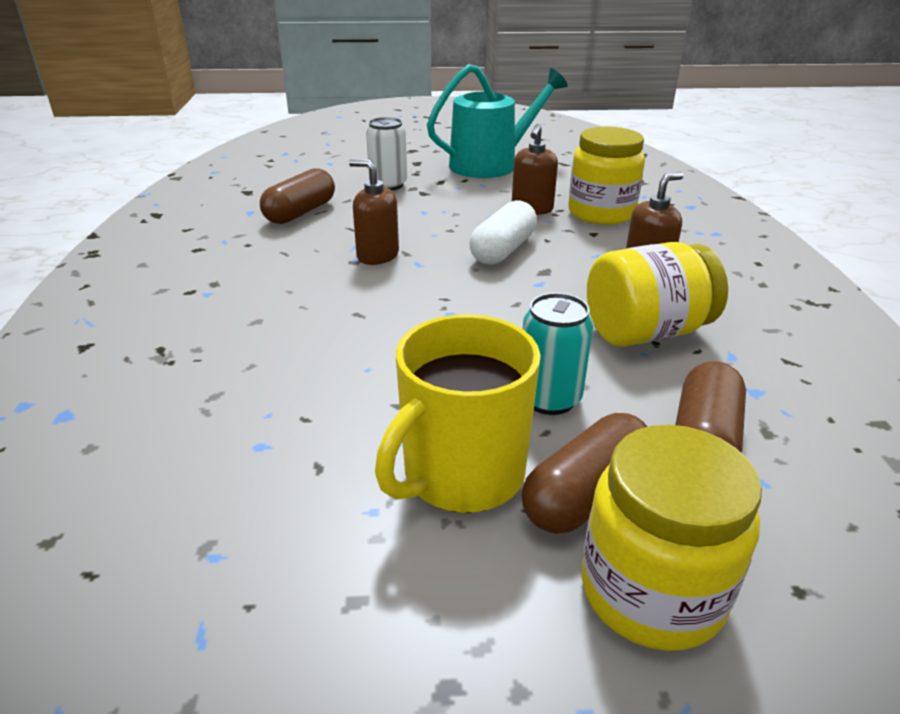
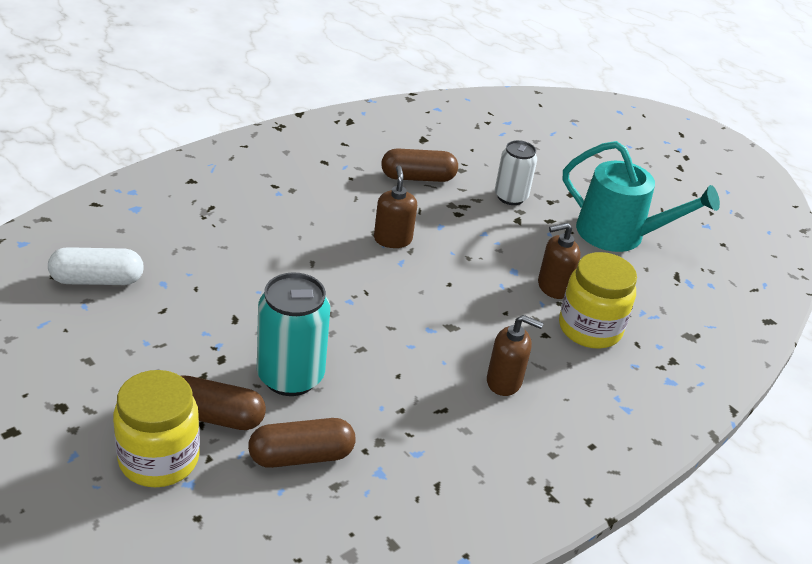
camera: 50 degrees right, 5 degrees up
yellow mug [375,314,541,513] -> none
white capsule [469,200,537,265] -> white capsule moved to [48,247,144,285]
turquoise can [523,293,593,415] -> turquoise can [257,272,330,396], size x1.53
yellow jar [587,242,728,347] -> none

